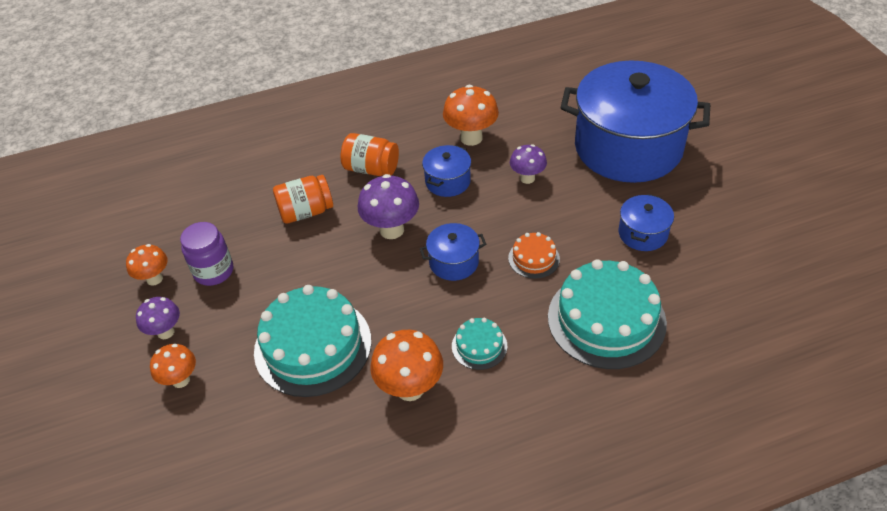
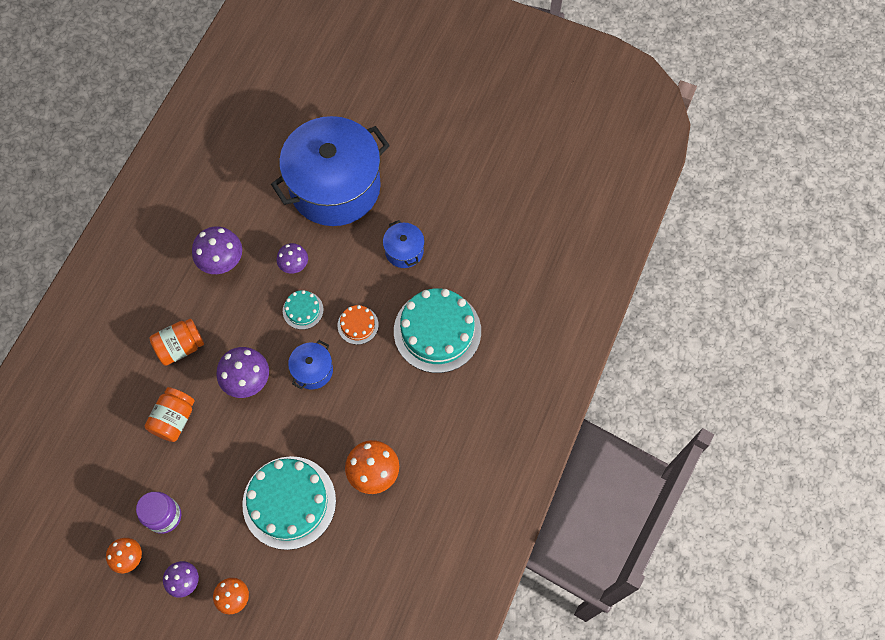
camera: 50 degrees left, 20 degrees up
blue pot [422,145,471,197] -> none
orange mushroom [443,85,499,146] -> purple mushroom [192,226,242,274]
turquoise cake [452,318,507,370] -> turquoise cake moved to [283,290,324,330]

